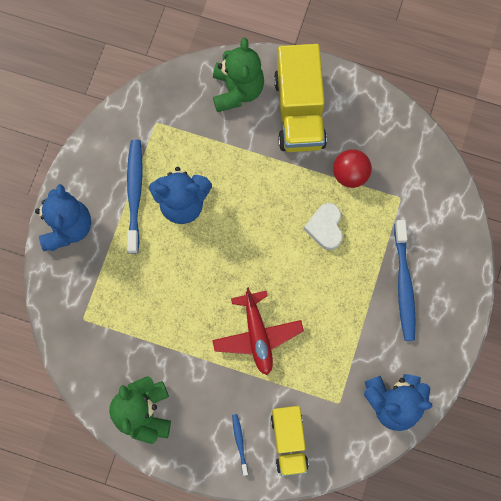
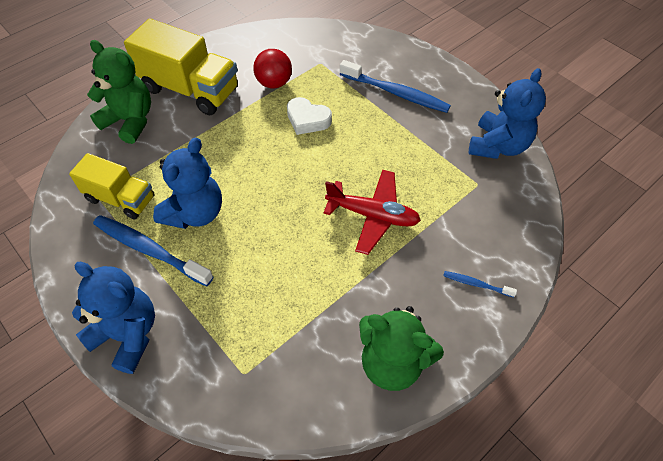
camera: 60 degrees left, 20 degrees down
yellow truck [270,406,309,476] -> yellow truck moved to [69,153,155,219]

